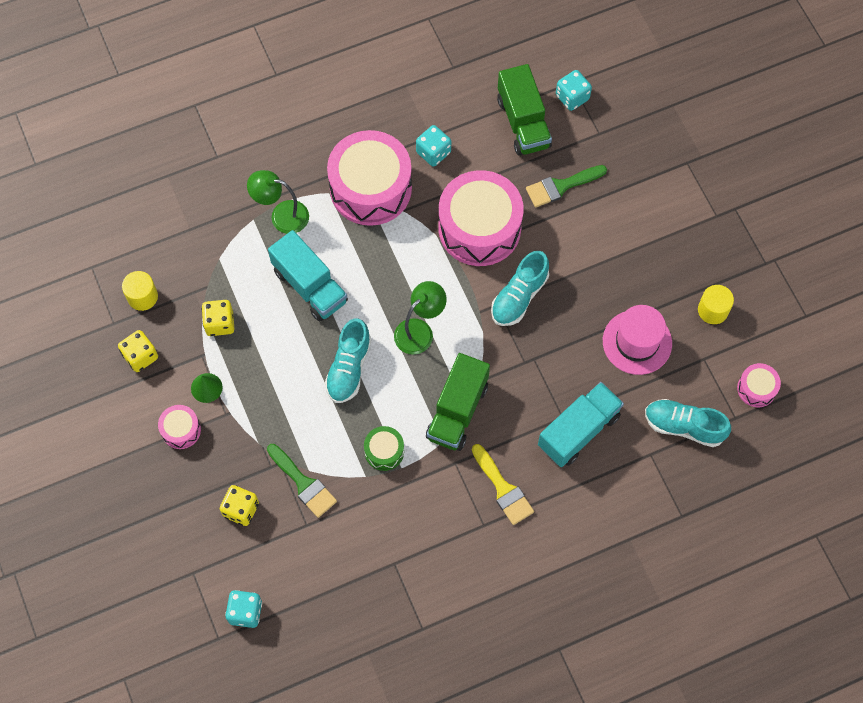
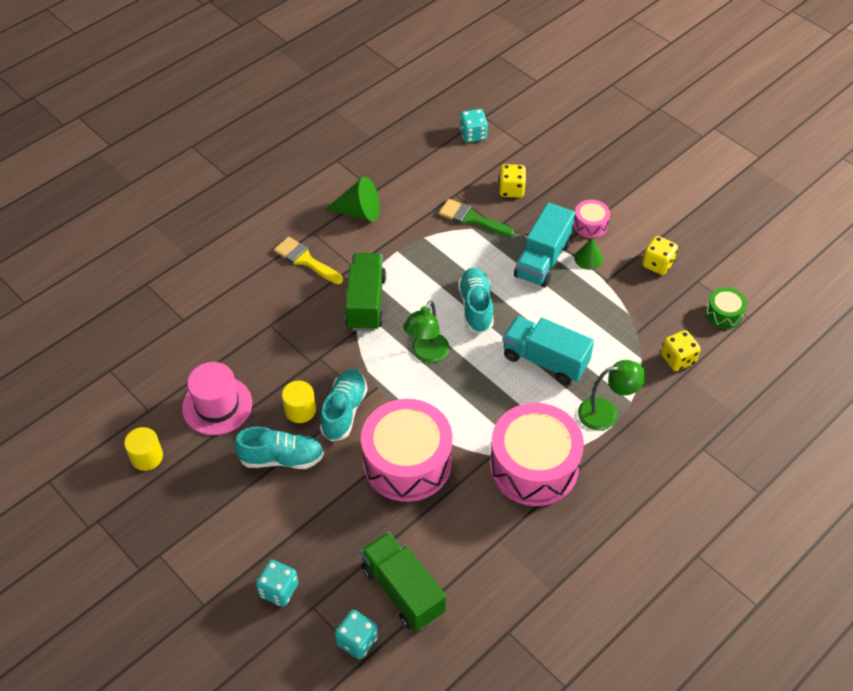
camera: 160 degrees right, 15 degrees down
yellow cylinder [122,271,158,311] -> yellow cylinder moved to [282,381,316,423]
yellow dice [202,300,234,336] -> yellow dice moved to [661,330,701,371]
green drum [364,426,404,471] -> green drum moved to [706,287,747,329]
turquoise dice [416,125,451,167] -> turquoise dice moved to [256,560,298,607]
green brush [526,165,607,207] -> none
turquoise truck [538,382,624,467] -> turquoise truck moved to [514,202,575,288]
turquoise shoe [645,399,731,447] -> turquoise shoe moved to [234,427,324,469]
pink drum [737,363,781,407] -> none
none -> green cone [326,177,380,222]

